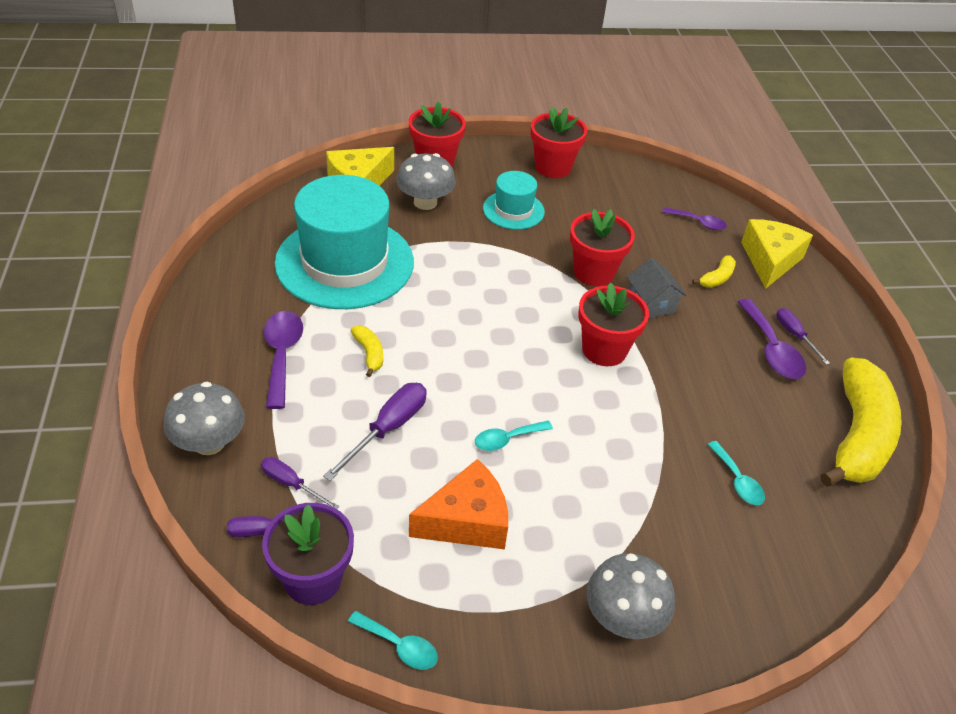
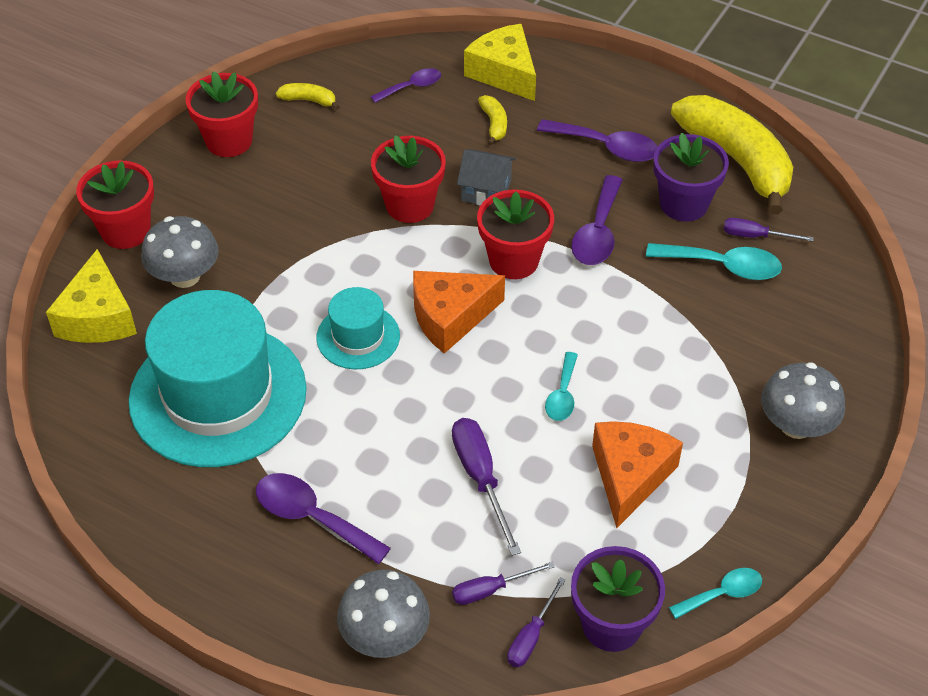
camera: 50 degrees left, 5 degrees up
yellow banana [350,326,383,377] -> yellow banana moved to [276,83,340,110]
turquoise hat [483,171,545,230] -> turquoise hat moved to [316,287,400,369]
turquoise spoon [707,441,765,505] -> turquoise spoon [646,243,782,280], size x1.59
purple screwdriver [776,308,830,365] -> purple screwdriver moved to [724,218,814,241]
none -> orange cheese [413,271,505,354]
none -> purple spoon [571,175,622,265]
none -> purple flower pot [654,133,729,222]

